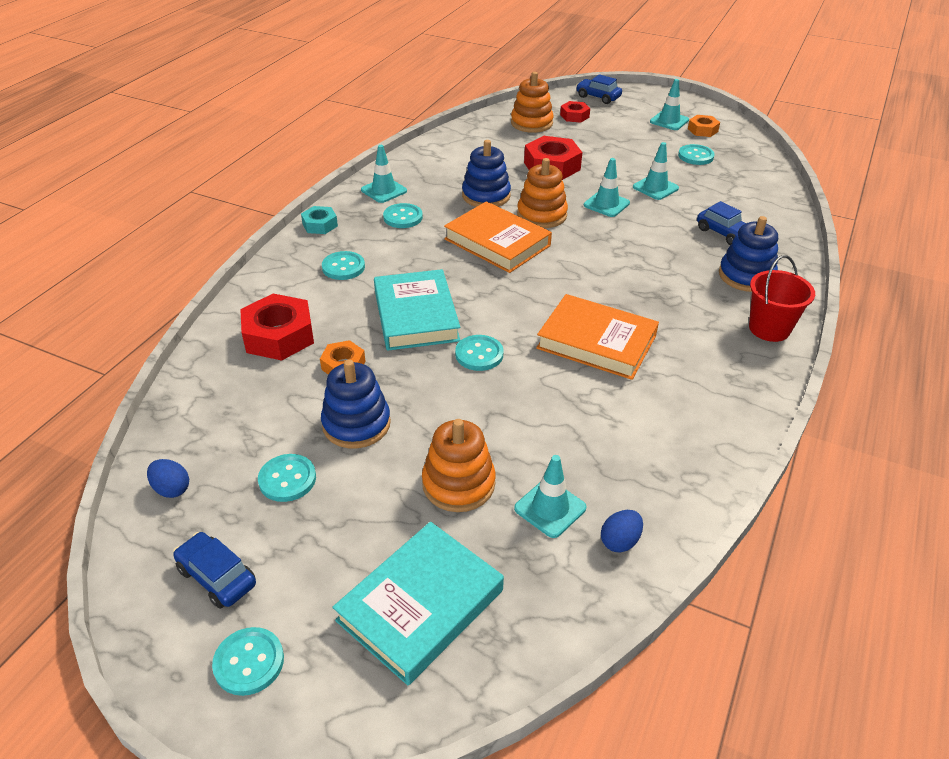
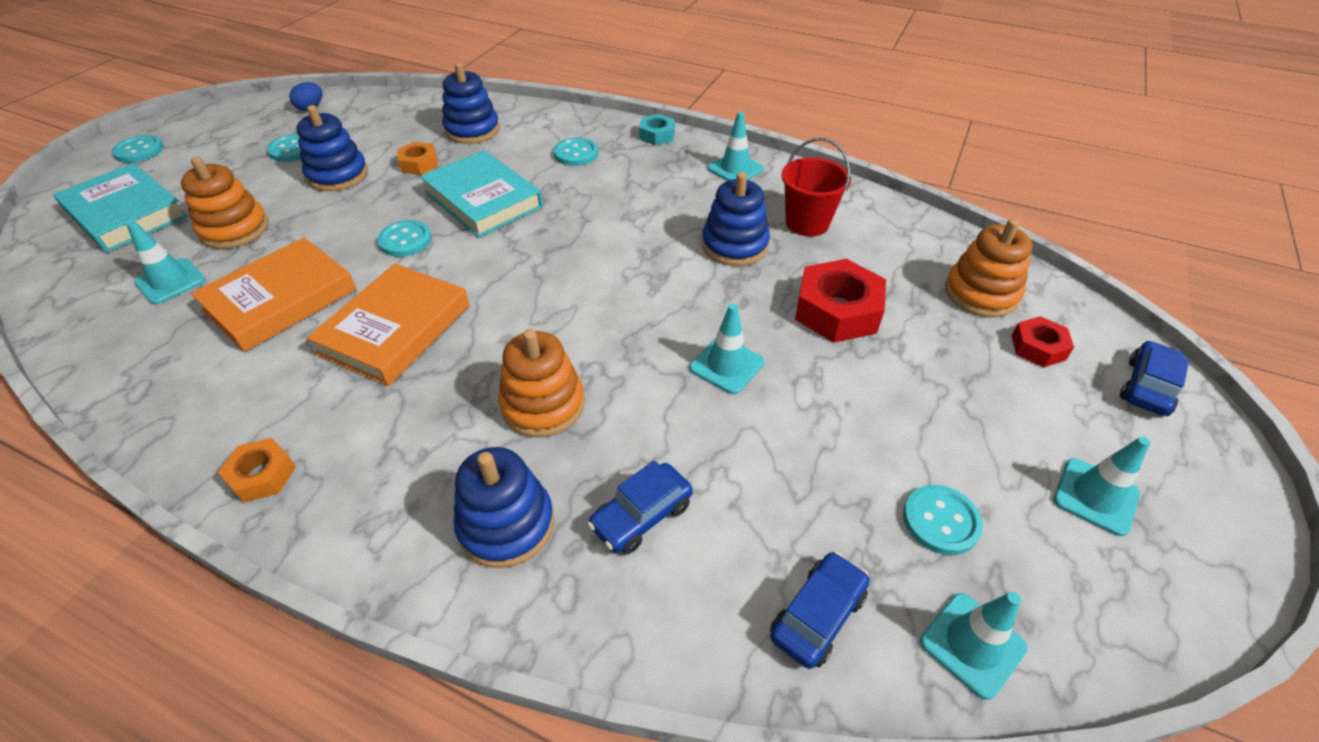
camera: 90 degrees right, 5 degrees up
blue car [173,532,256,609] -> blue car moved to [770,551,870,669]
red nut [240,294,314,361] -> blue stacking toy [442,63,500,144]
turquoise book [374,269,461,351] -> turquoise book turned 60 degrees clockwise [420,150,543,238]
turquoise button [383,203,423,228] -> none
orange book [444,201,552,273] -> orange book moved to [191,237,356,352]
orange stacking toy [517,158,568,228] -> orange stacking toy moved to [498,329,585,437]
blue egg [601,510,643,553] -> none
turquoise traffic cone [633,142,679,200] -> turquoise traffic cone moved to [920,592,1028,700]
orange nut [688,115,720,137] -> orange nut moved to [218,438,296,503]
red bucket [749,255,815,342] -> red bucket moved to [782,138,851,236]

